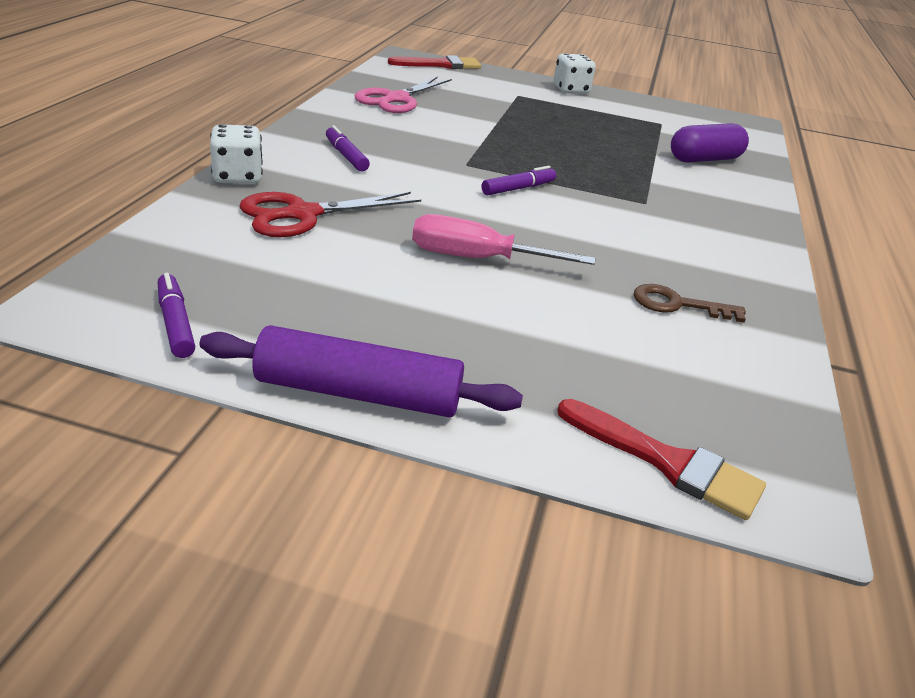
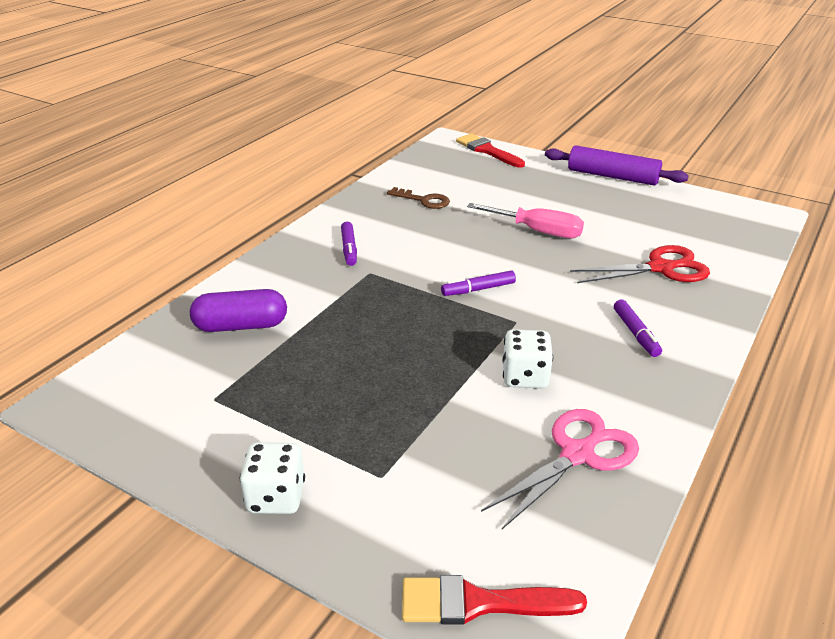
camera: 160 degrees left, 0 degrees up
purple marker [158,273,195,358] -> purple marker moved to [341,222,357,266]
white dice [210,124,263,184] -> white dice moved to [502,329,553,388]

